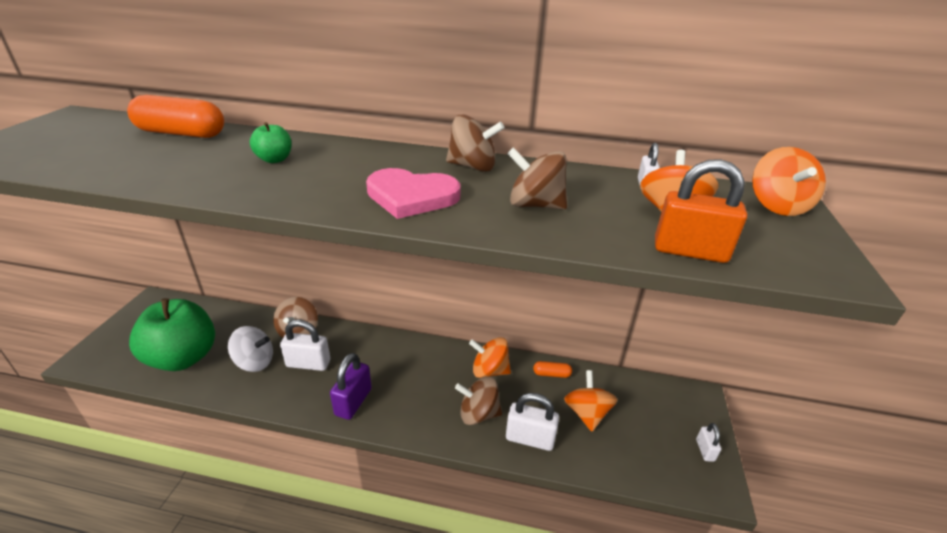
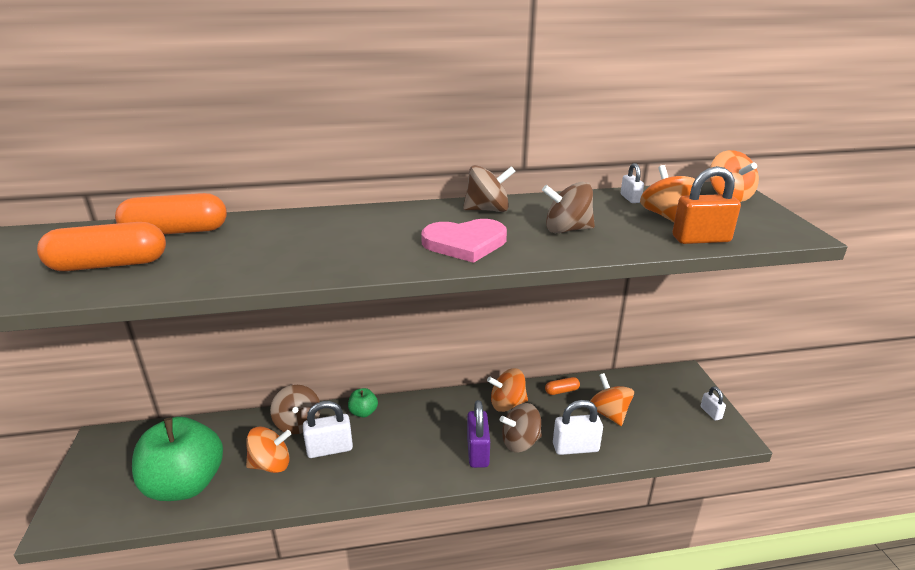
camera: 20 degrees left, 5 degrees down
white spinning top [228,326,273,372] -> orange spinning top [246,427,291,473]
green apple [250,122,292,163] -> green apple moved to [348,388,378,418]
purple padlock [330,353,372,420] -> purple padlock moved to [467,400,490,468]
none -> orange capsule [37,222,166,271]

